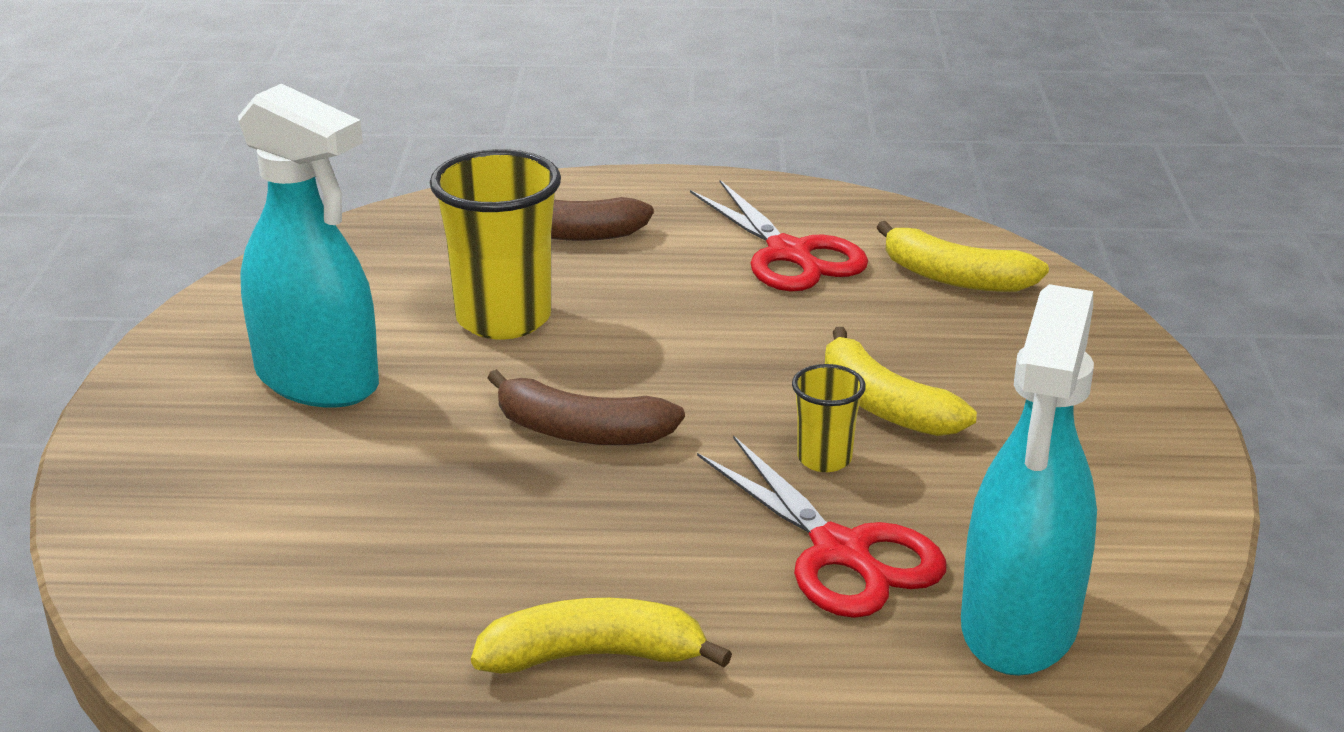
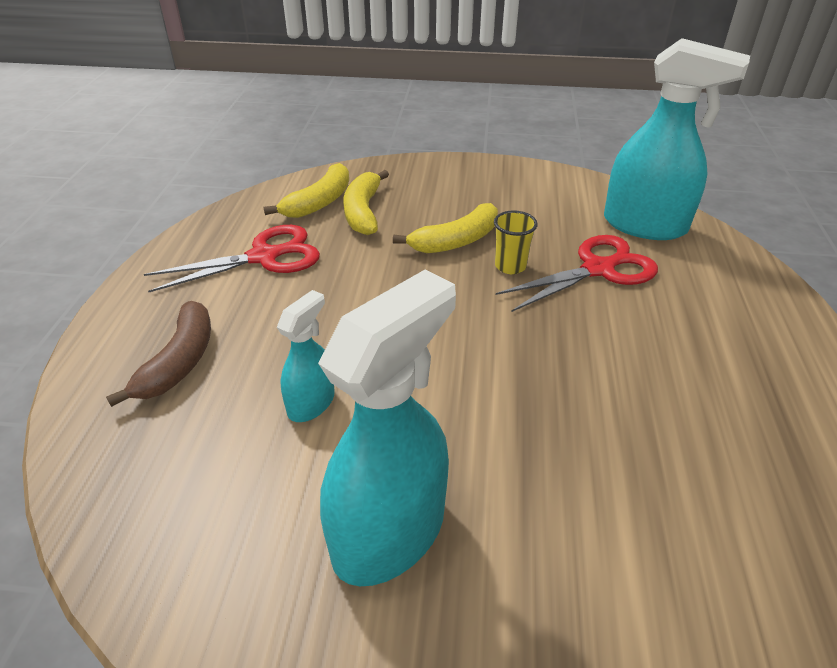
camera: 85 degrees left, 10 degrees up
yellow cup [430,149,561,339] -> turquoise spray bottle [277,290,335,422]
yellow banana [471,598,732,674] -> yellow banana moved to [344,170,389,235]
brown banana [488,369,685,445] -> none

